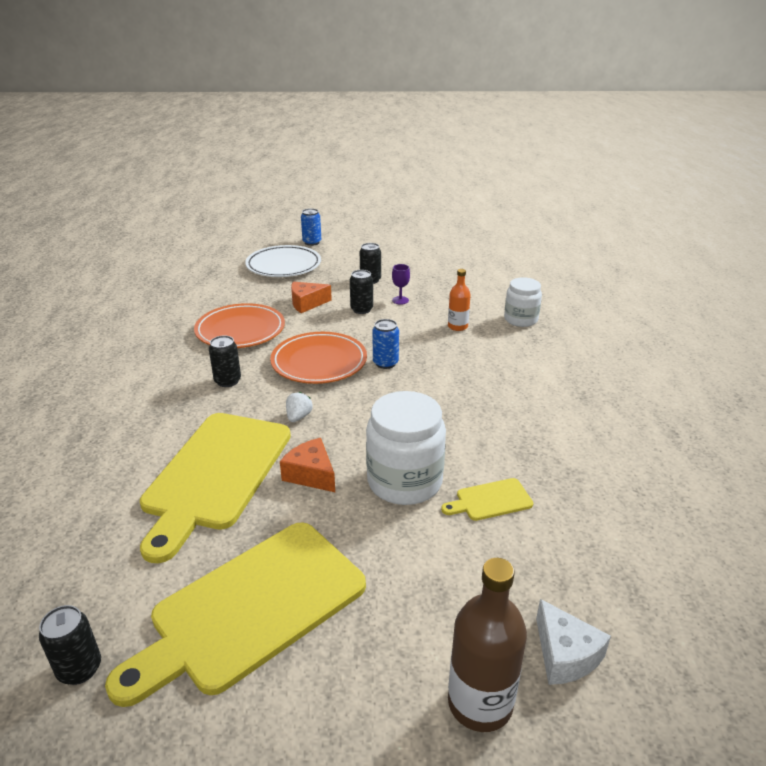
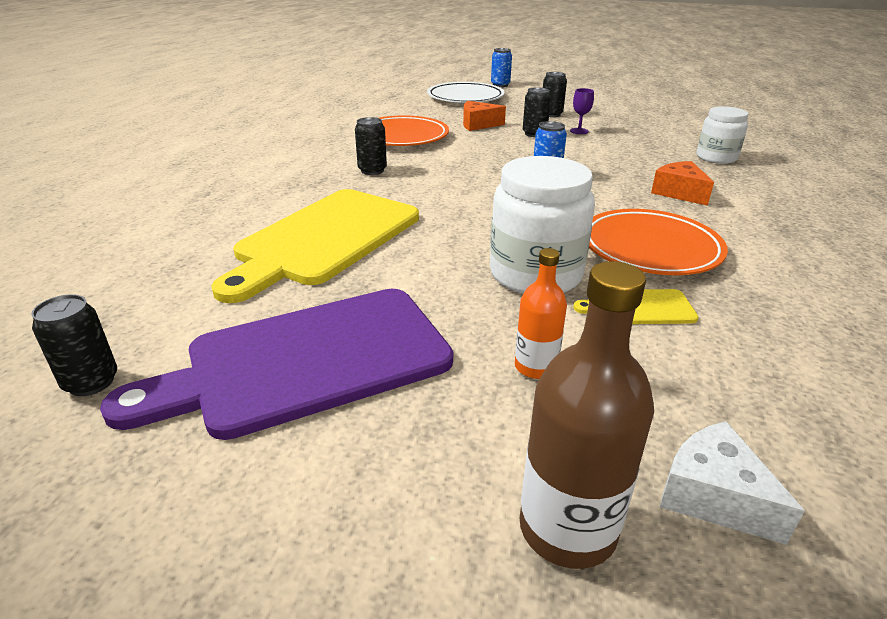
camera: 15 degrees right, 0 degrees up
yellow cutting board [105,522,366,707] -> purple cutting board [100,289,453,440]
orange plate [270,332,367,384] -> orange plate moved to [589,209,728,275]
orange cheese [280,438,335,492] -> orange cheese moved to [651,161,714,206]
white strawberry [286,392,313,422] -> none
orange bottle [448,269,471,331] -> orange bottle moved to [515,248,567,379]
white cheese [536,599,611,685] -> white cheese turned 150 degrees clockwise [660,421,805,545]

